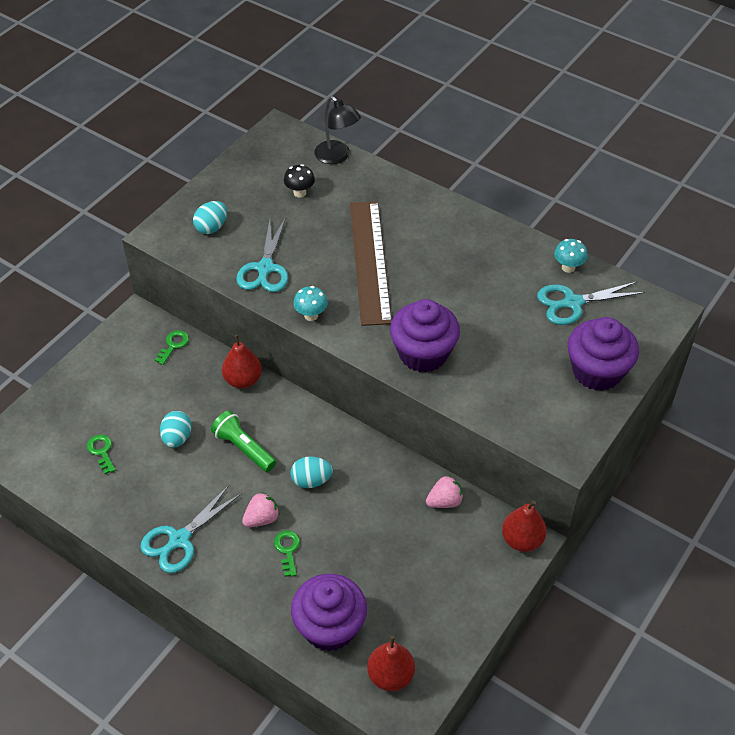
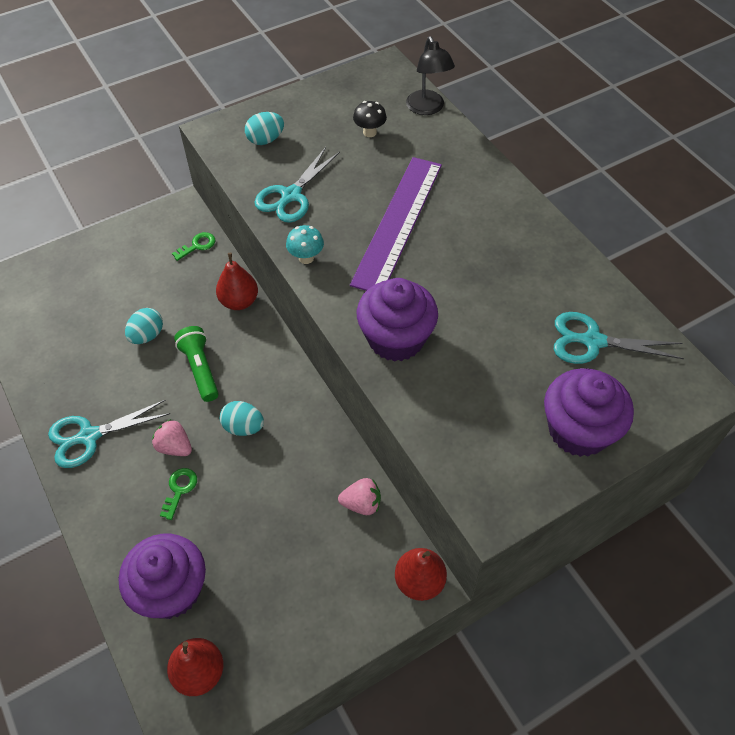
camera: 25 degrees right, 5 degrees up
green key [87,435,116,474] -> none
pink strawberry [242,492,280,527] -> pink strawberry turned 135 degrees counterclockwise [152,419,192,456]
brown ruler [350,201,392,326] -> purple ruler [350,157,442,291]
turquoise mushroom [554,239,588,273] -> none

